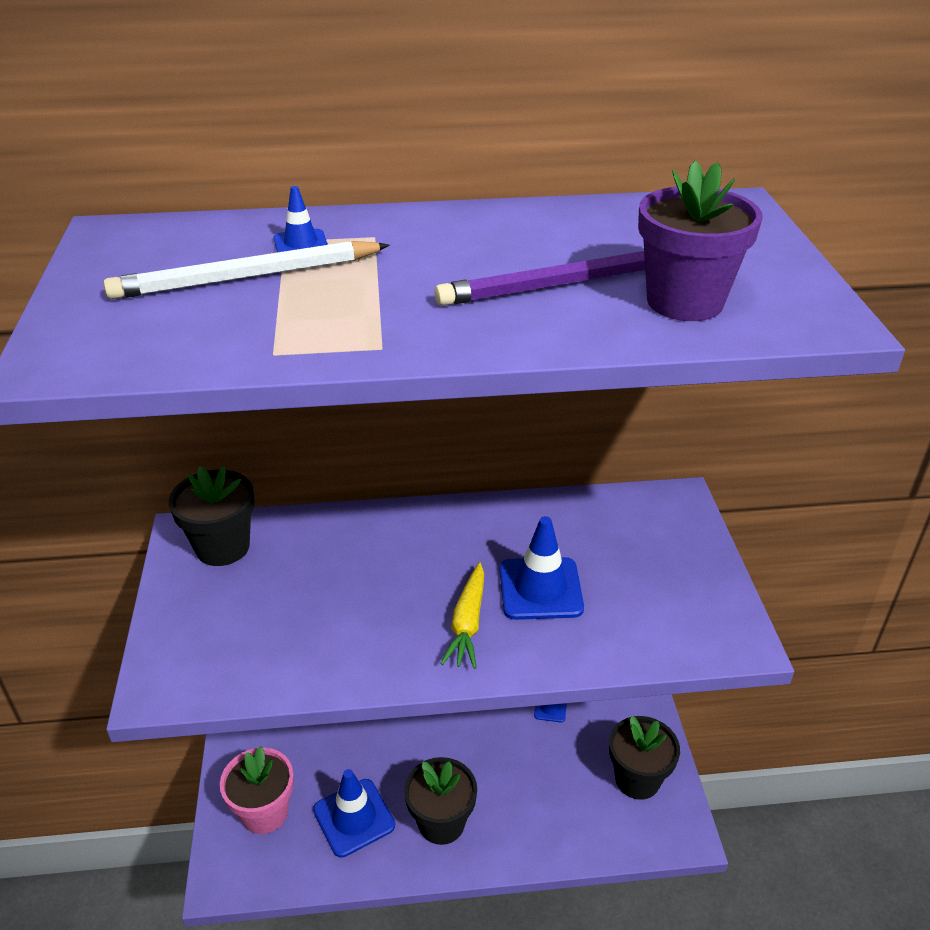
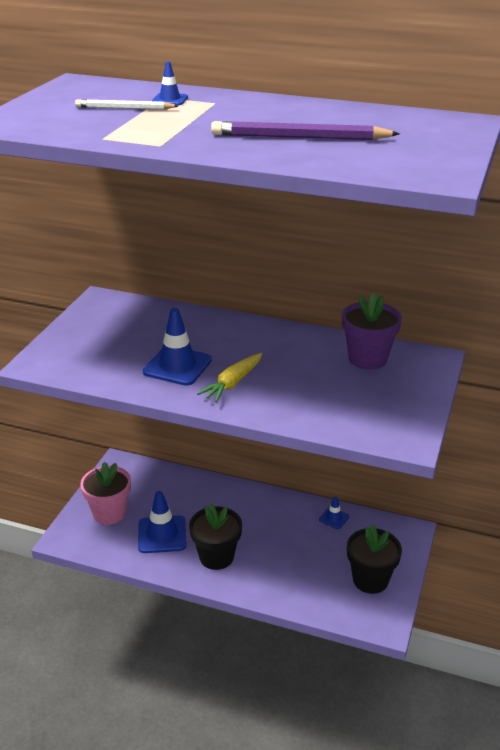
camera: 25 degrees right, 5 degrees down
white pencil [103,241,390,299] -> white pencil [75,99,178,110], size x0.61
black flower pot [169,466,255,566] -> none
blue traffic cone [499,516,584,620] -> blue traffic cone moved to [143,308,212,386]
purple flower pot [638,161,762,321] -> purple flower pot moved to [342,293,402,370]

